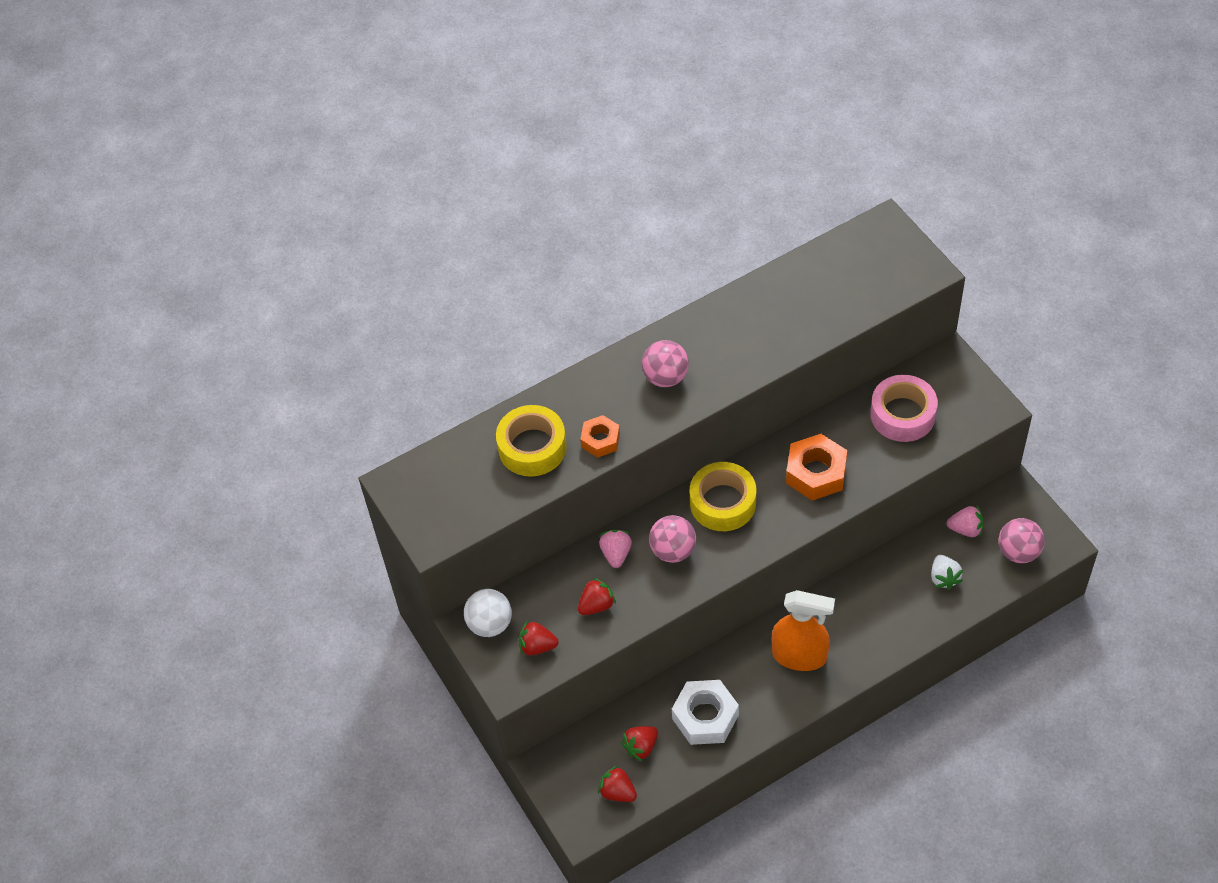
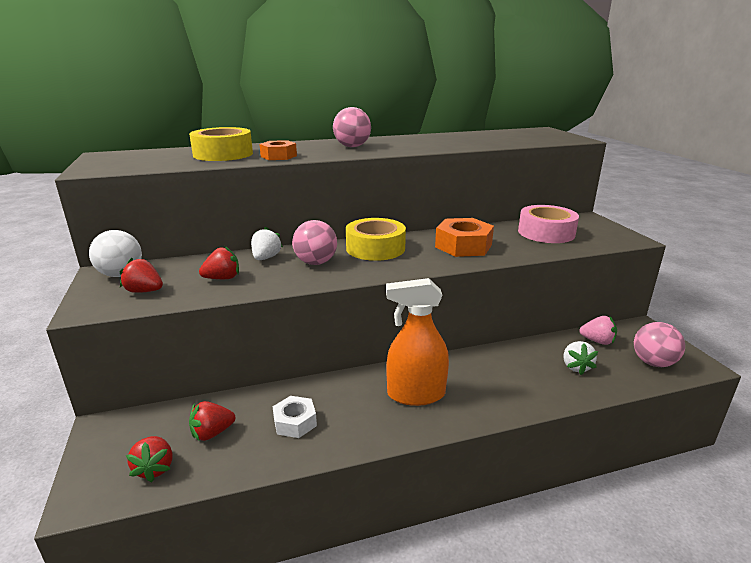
camera: 10 degrees right, 30 degrees down
red strawberry [598,765,637,802] -> red strawberry turned 150 degrees counterclockwise [126,436,172,482]
pink strawberry [599,530,632,568] -> white strawberry [251,227,283,260]
white nut [672,680,739,745] -> white nut [273,396,317,438], size x0.61
orange spray bottle [772,590,835,671] -> orange spray bottle turned 150 degrees clockwise [386,278,449,406]

